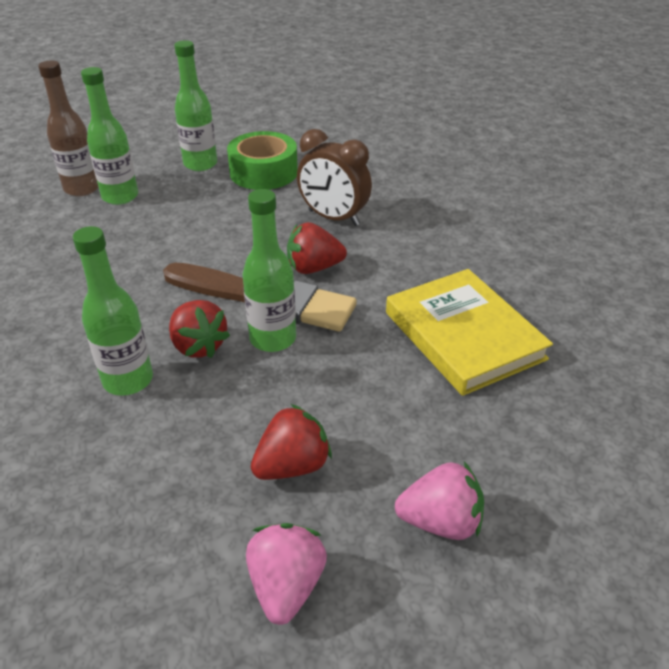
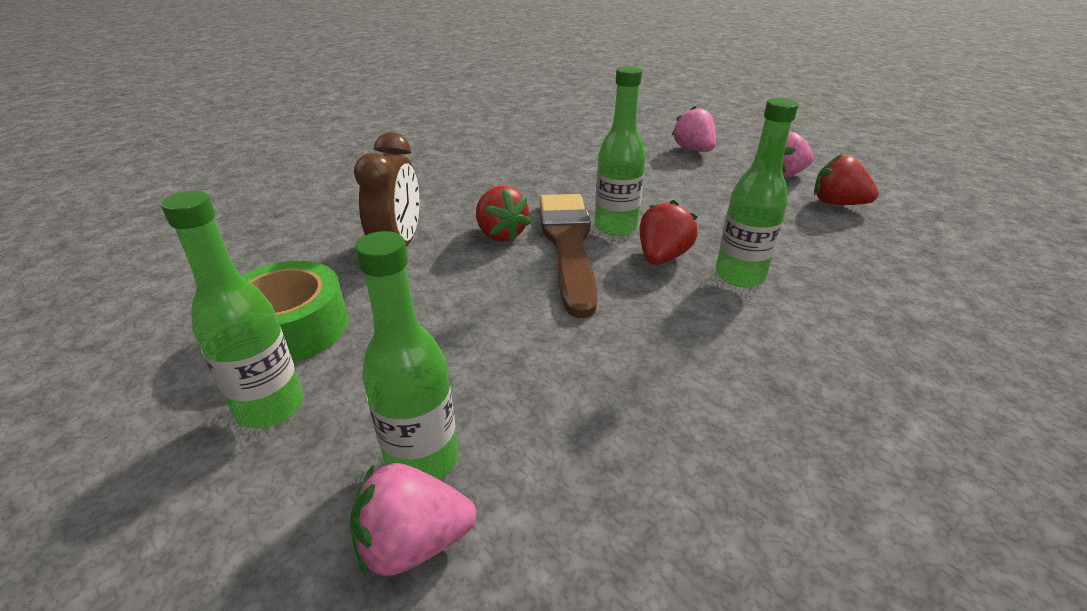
camera: 115 degrees left, 5 degrees down
brown bottle [38,60,98,196] -> pink strawberry [350,463,476,577]
red strawberry [251,404,332,480] -> red strawberry moved to [814,154,878,205]
yellow book [386,269,553,396] -> none

